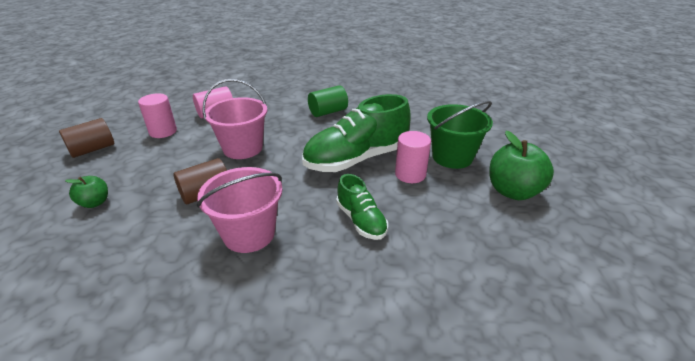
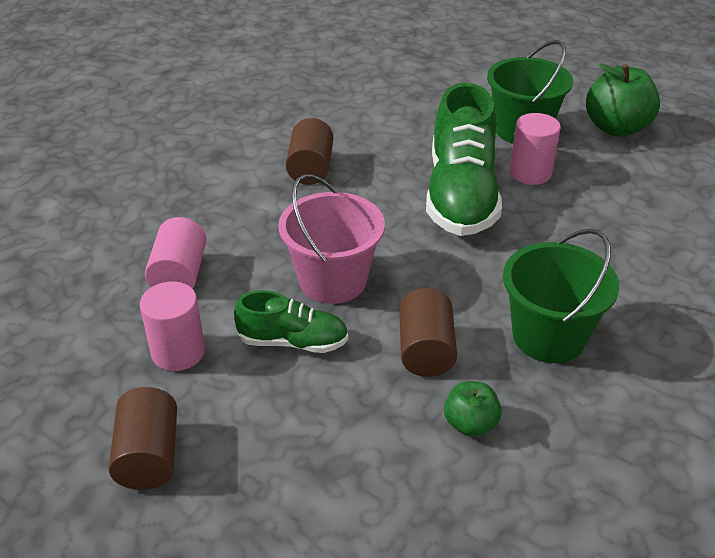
camera: 55 degrees left, 5 degrees up
green apple [65,176,108,208] -> green apple moved to [444,381,502,437]
pink bucket [197,167,283,253] -> green bucket [503,229,619,363]
green cylinder [308,85,348,117] -> brown cylinder [286,118,333,185]
green shoe [336,174,388,240] -> green shoe moved to [234,291,348,353]

